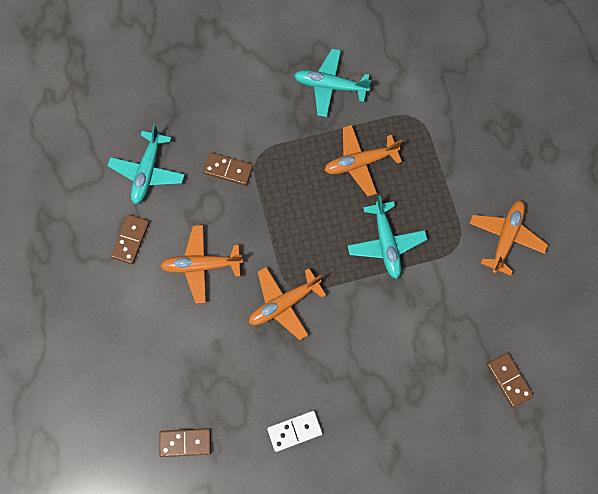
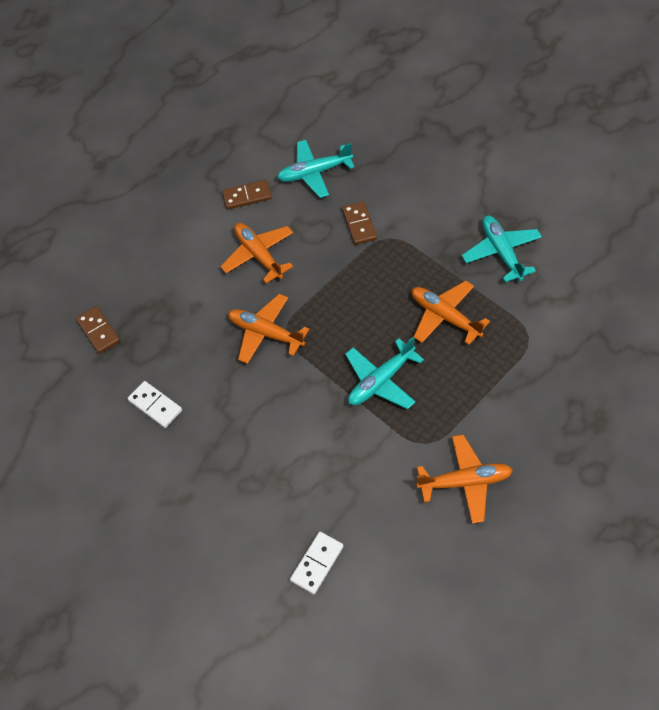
camera: 65 degrees right, 15 degrees down
brown domino [487,353,534,408] -> white domino [290,532,343,595]

